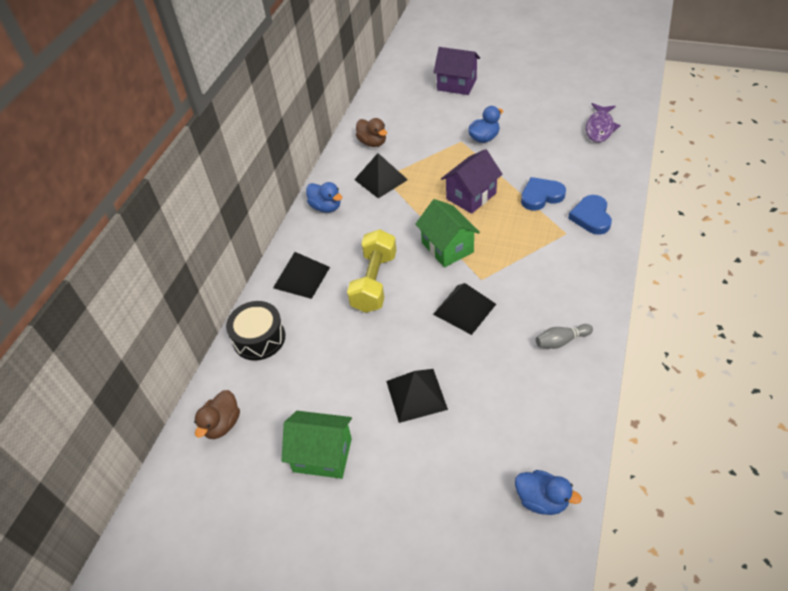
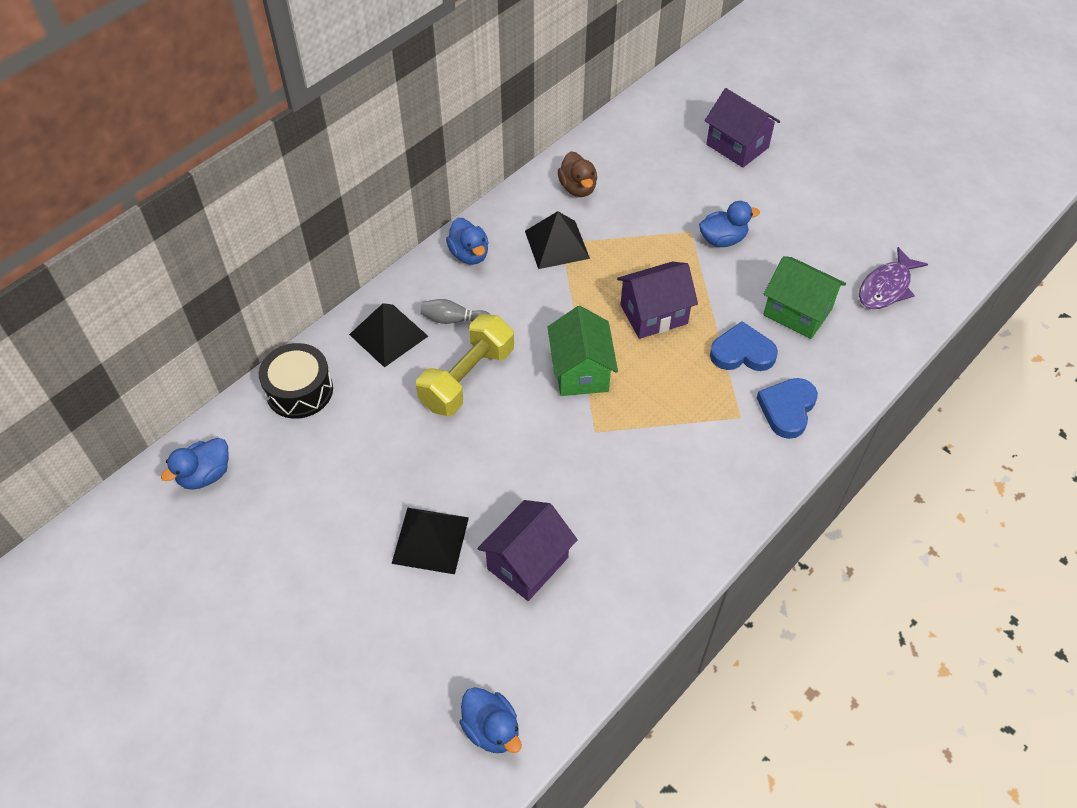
camera: 20 degrees right, 5 degrees up
brown duck [194,390,240,439] -> blue duck [161,438,229,490]
green house [281,411,352,479] -> green house moved to [763,256,846,339]
black pyramid [433,283,496,335] -> none
grey bowling pin [536,324,593,349] -> grey bowling pin moved to [421,299,491,324]
none -> purple house [477,500,578,601]

